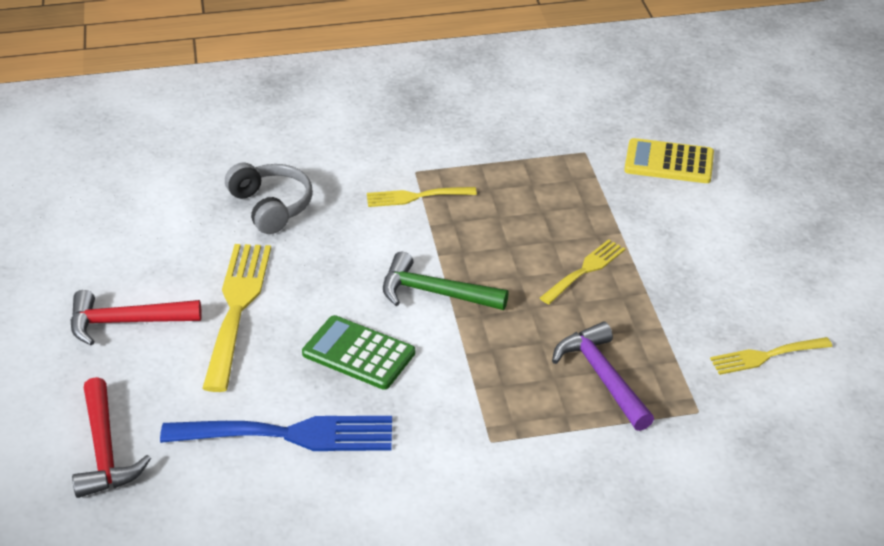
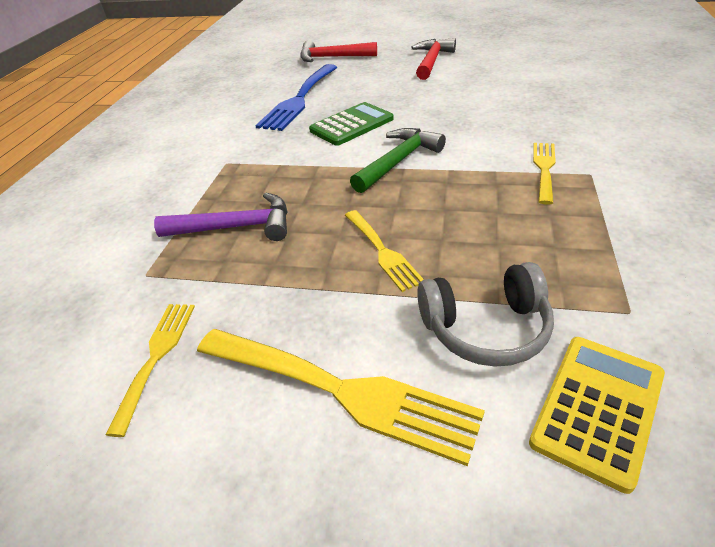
camera: 115 degrees right, 0 degrees up
yellow fork [202,244,271,392] -> yellow fork moved to [197,329,485,466]
grey headphones [225,163,313,234] -> grey headphones moved to [417,262,554,367]

